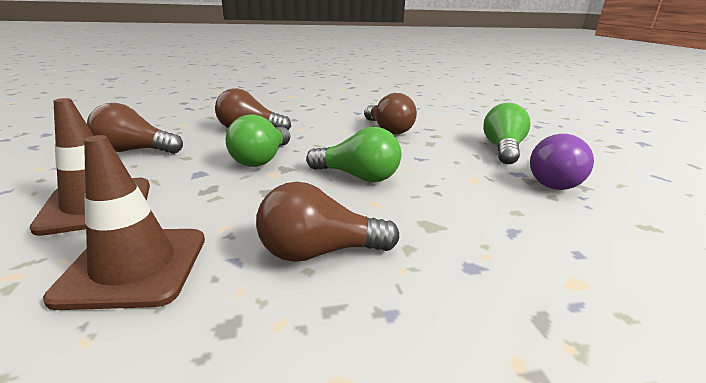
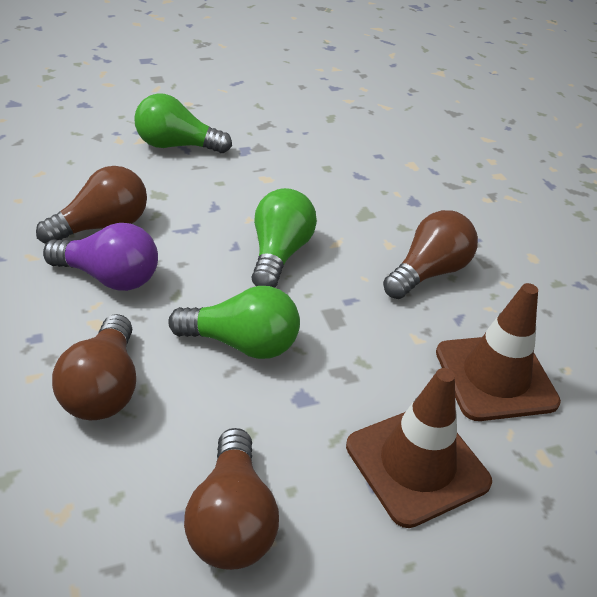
camera: 100 degrees left, 15 degrees up
brown light bulb [256,182,399,262] -> brown light bulb turned 120 degrees counterclockwise [383,210,478,299]
purple light bulb [530,134,594,190] -> purple light bulb moved to [43,223,158,291]

